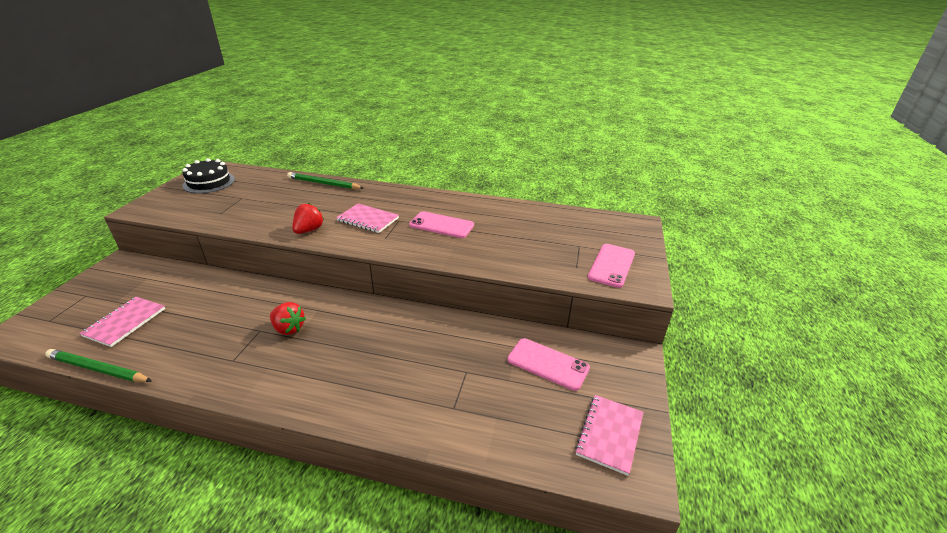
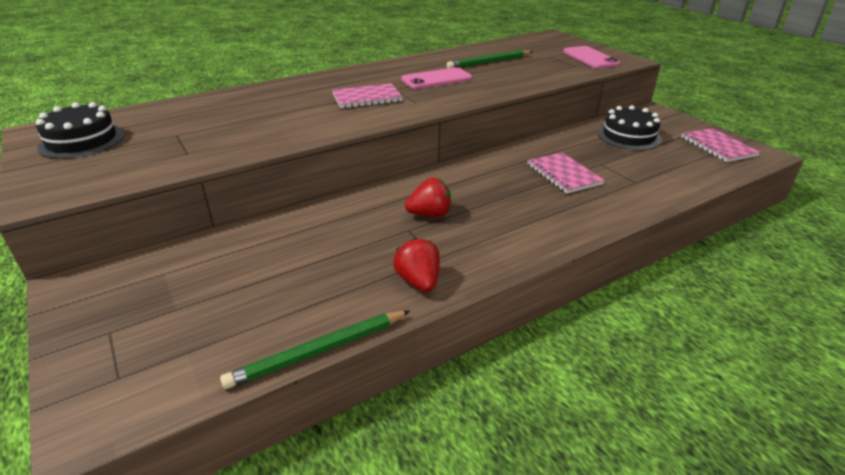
camera: 45 degrees left, 0 degrees up
pink notebook [79,297,165,347] -> pink notebook moved to [527,152,605,194]
green pencil [287,172,364,189] -> green pencil moved to [446,50,533,68]
red strawberry [292,203,324,234] -> red strawberry moved to [393,238,440,292]
pink phone [507,338,590,391] -> black cake [597,105,662,150]

